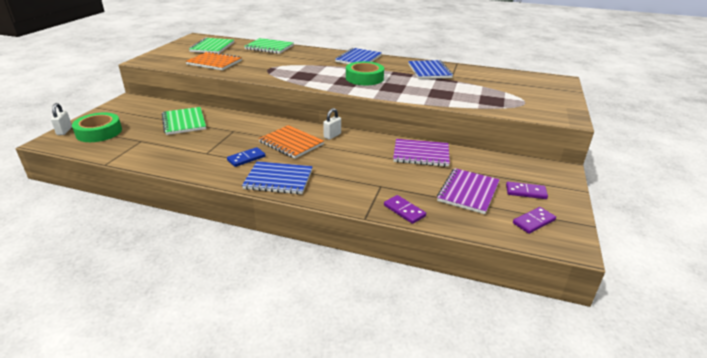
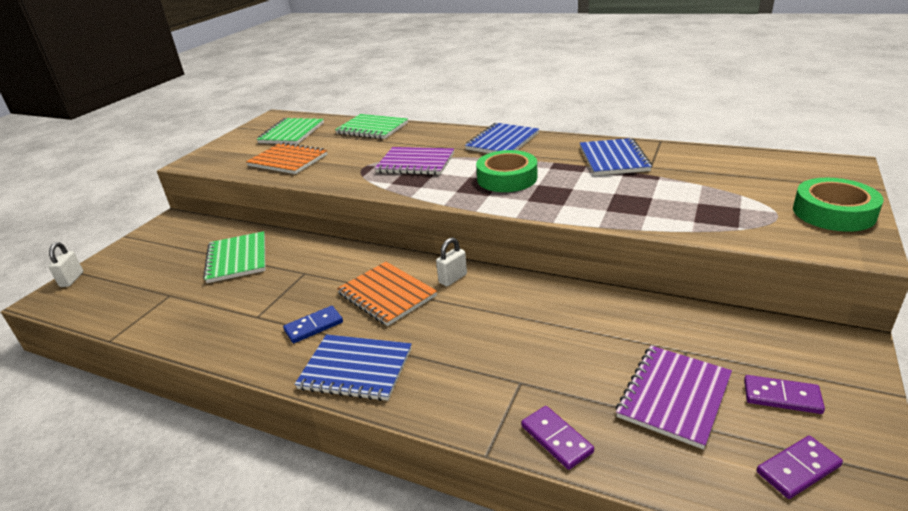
camera: 10 degrees right, 0 degrees up
green tape [72,112,122,142] -> green tape moved to [793,178,884,232]
purple notebook [393,139,450,167] -> purple notebook moved to [375,147,454,175]

